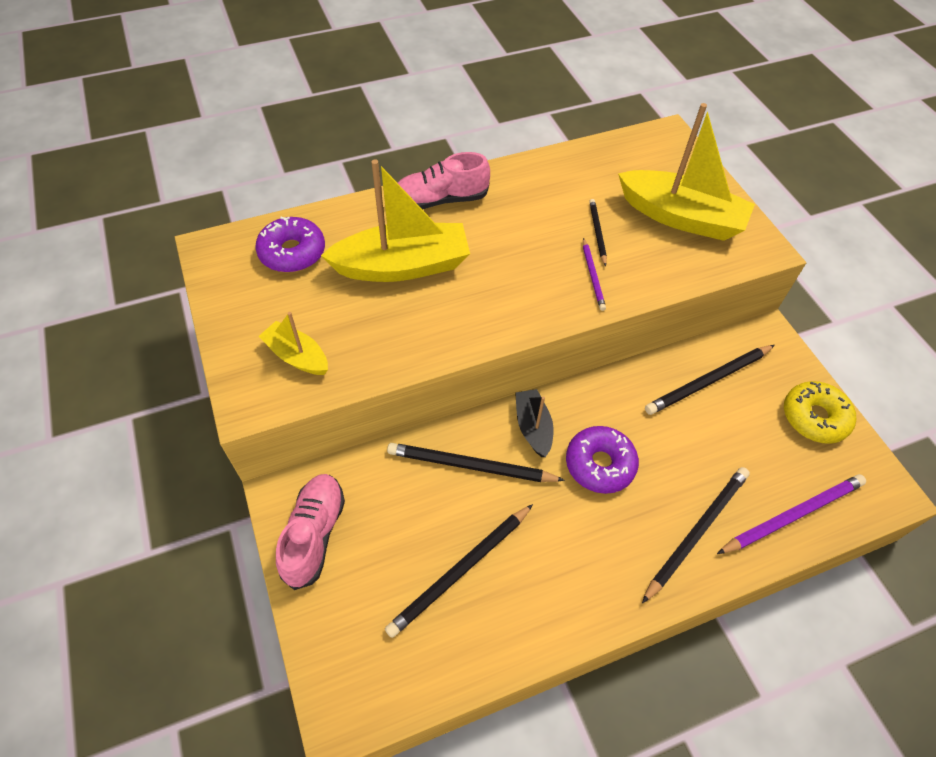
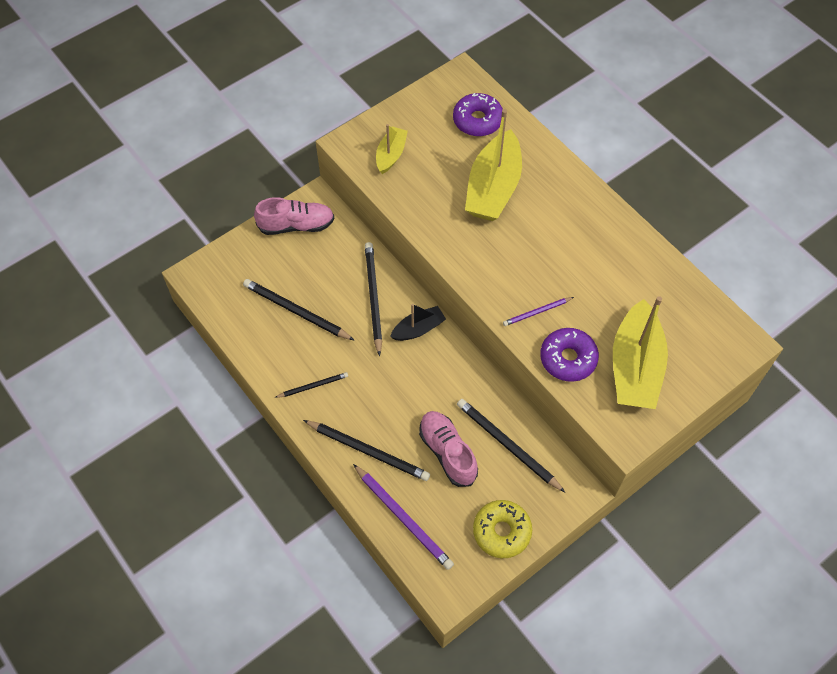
camera: 75 degrees right, 5 degrees up
yellow boat [321,159,470,282] -> yellow boat turned 45 degrees clockwise [465,109,522,221]
pink shoe [398,152,490,210] -> pink shoe moved to [419,411,478,487]
purple donut [566,426,639,494] -> purple donut moved to [540,328,599,382]
black pencil [589,199,607,266] -> black pencil moved to [275,372,348,398]

